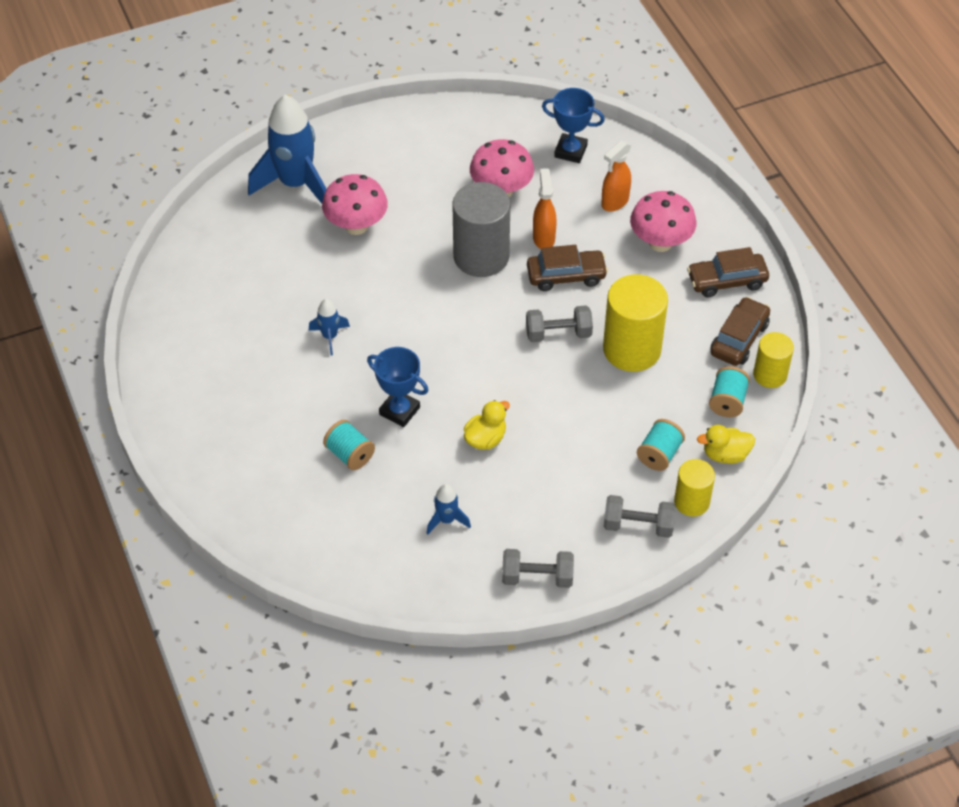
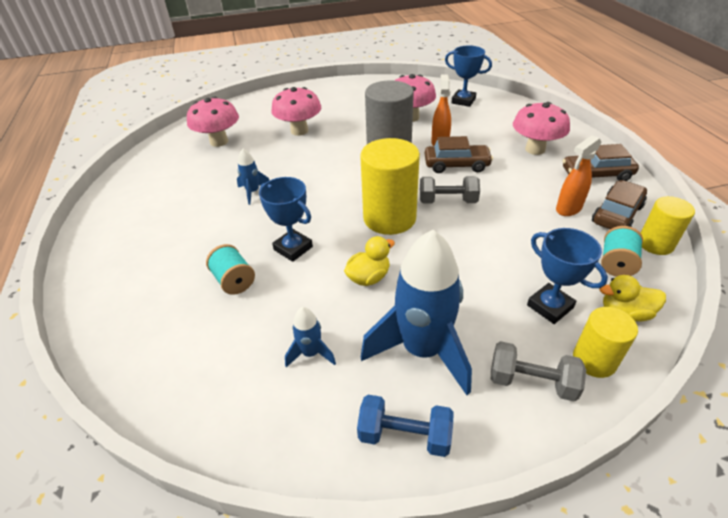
camera: 10 degrees right, 10 degrees down
blue rocket [248,95,326,203] -> blue rocket moved to [361,230,472,395]
grey dumbbell [502,549,574,588] -> blue dumbbell [357,395,453,457]
orange spray bottle [601,140,631,212] -> orange spray bottle moved to [556,135,602,216]
yellow cylinder [603,274,668,372] -> yellow cylinder moved to [360,138,420,235]
turquoise spool [637,419,685,471] -> blue trophy [527,228,608,324]
none -> pink mushroom [187,96,239,147]

